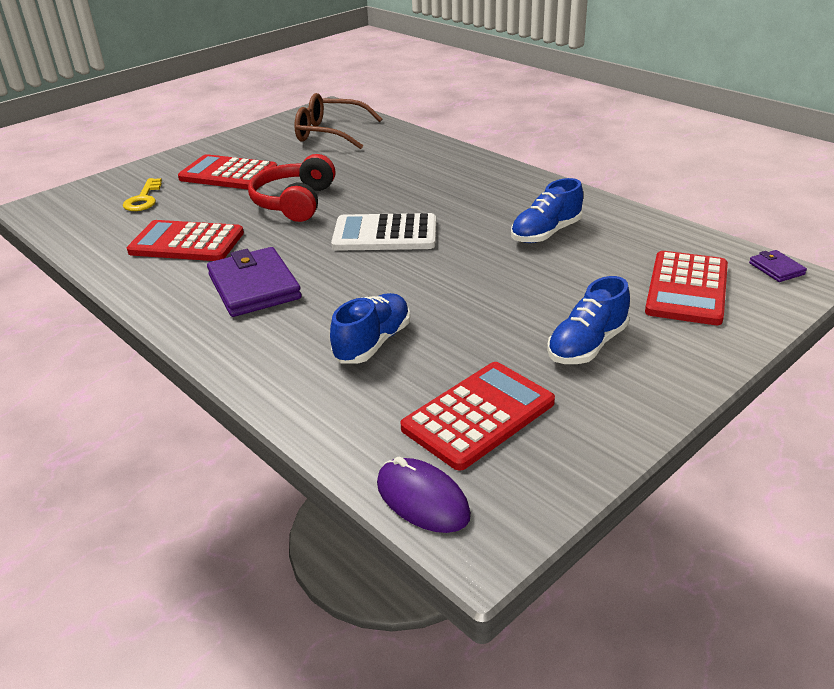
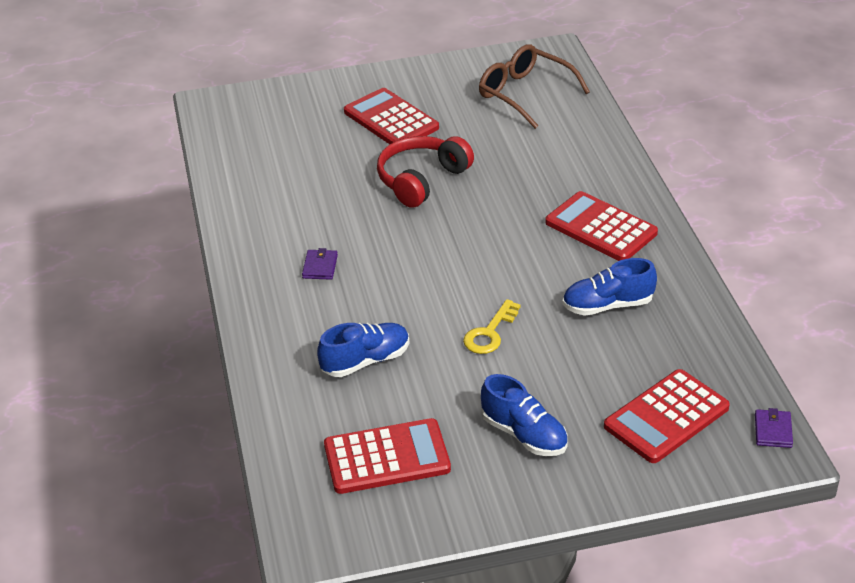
camera: 30 degrees right, 5 degrees up
yellow key [123,178,162,211] -> yellow key moved to [463,299,521,354]
red calculator [127,220,244,261] -> red calculator moved to [545,191,658,261]
purple wallet [207,247,302,317] -> purple wallet [302,248,338,280], size x0.47
white calculator [331,213,436,251] -> none
purple mouse [377,457,471,533] -> none
blue shoe [547,276,630,364] -> blue shoe turned 120 degrees counterclockwise [481,374,568,456]

